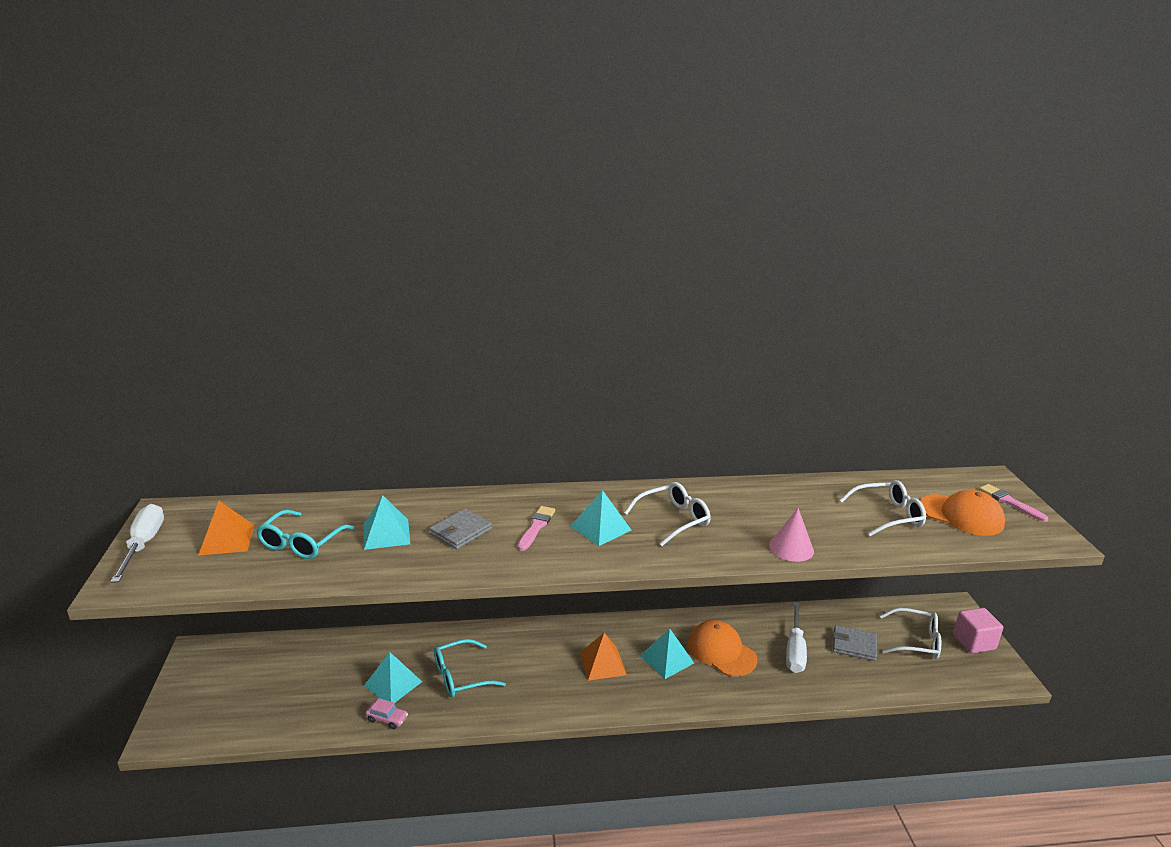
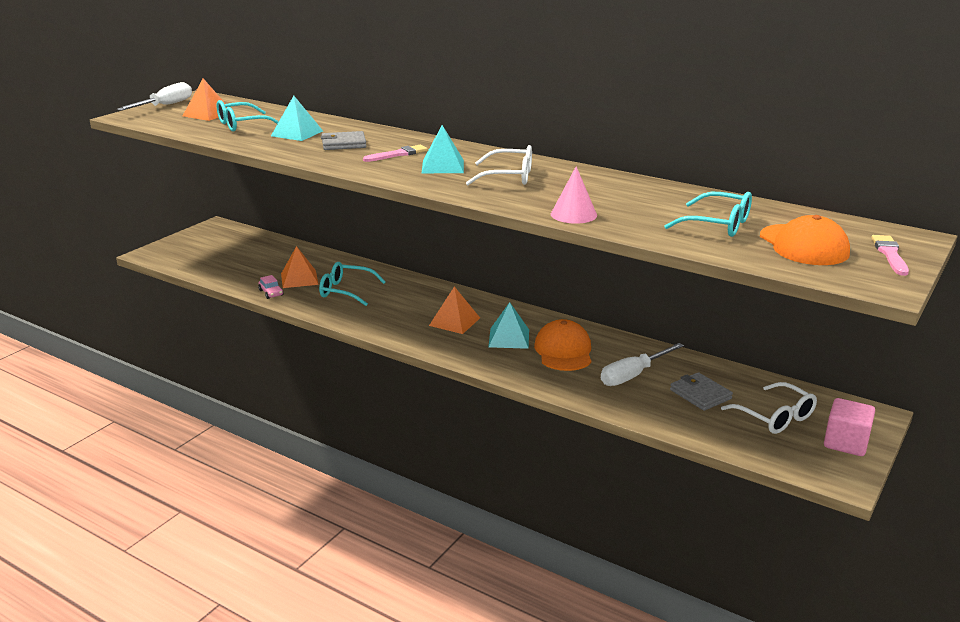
camera: 40 degrees right, 0 degrees up
turquoise pyramid [364,652,422,703] -> orange pyramid [281,246,319,288]
white glasses [839,480,926,536] -> turquoise glasses [665,192,752,237]

